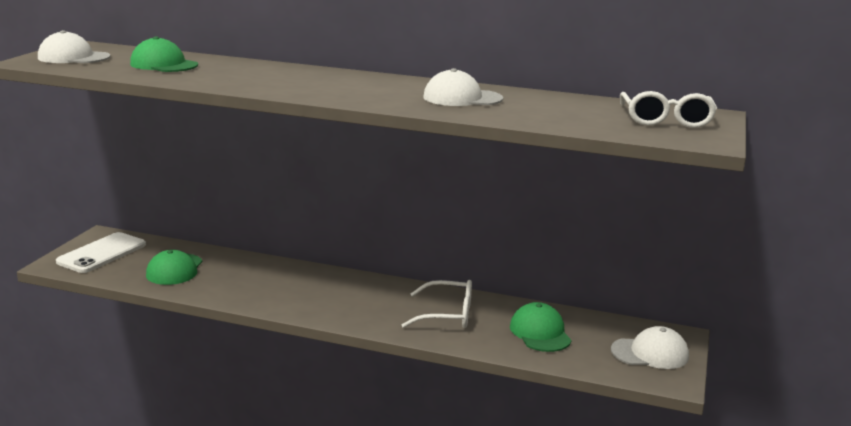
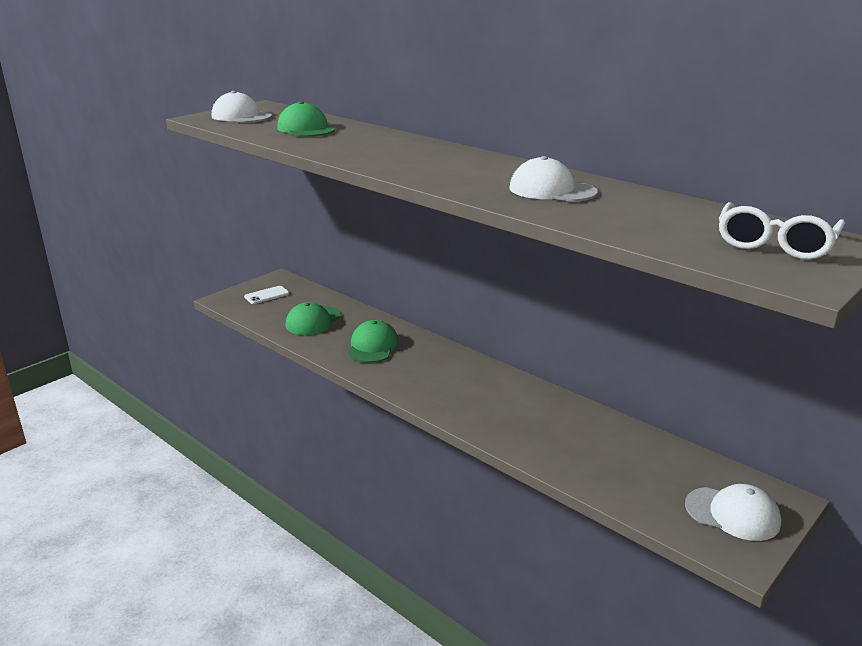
camera: 25 degrees right, 5 degrees up
white phone [56,232,146,273] -> white phone [244,286,290,304], size x0.56
white glasses [402,280,472,328] -> none
green cap [510,302,572,352] -> green cap moved to [348,320,399,363]

